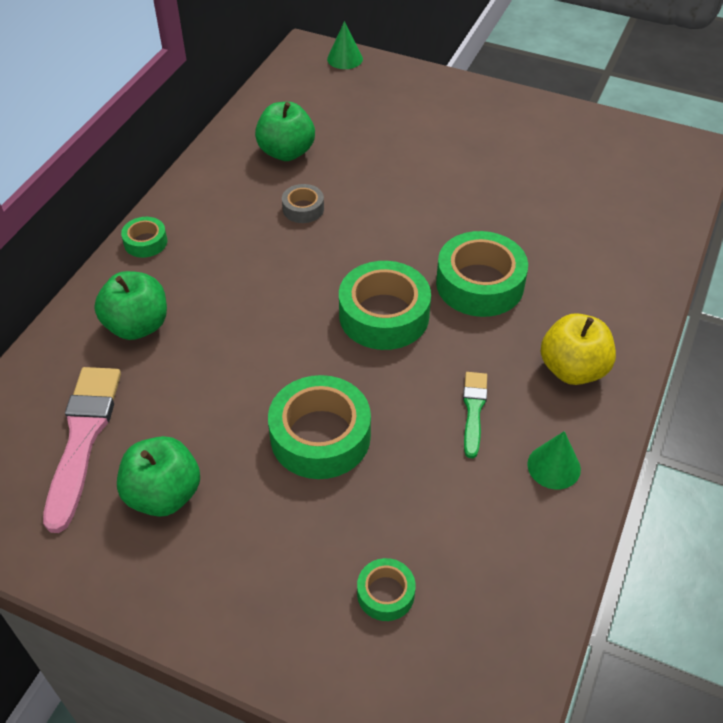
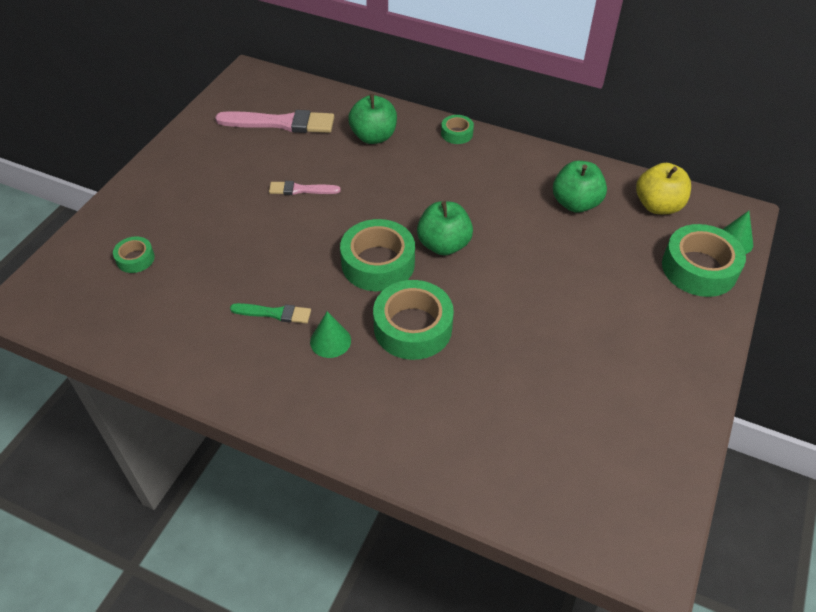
camera: 90 degrees right, 0 degrees up
green apple [117,436,200,517] -> green apple moved to [417,201,473,256]
green tape [268,375,371,479] -> green tape moved to [662,224,746,297]
grey tape [282,184,324,223] -> none
green cone [527,431,581,489] -> green cone moved to [310,311,351,358]
yellow apple [541,313,616,385] -> yellow apple moved to [636,163,691,214]
none -> pink brush [269,181,341,195]

